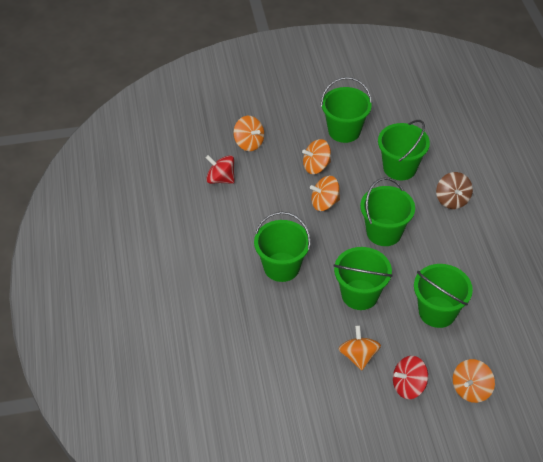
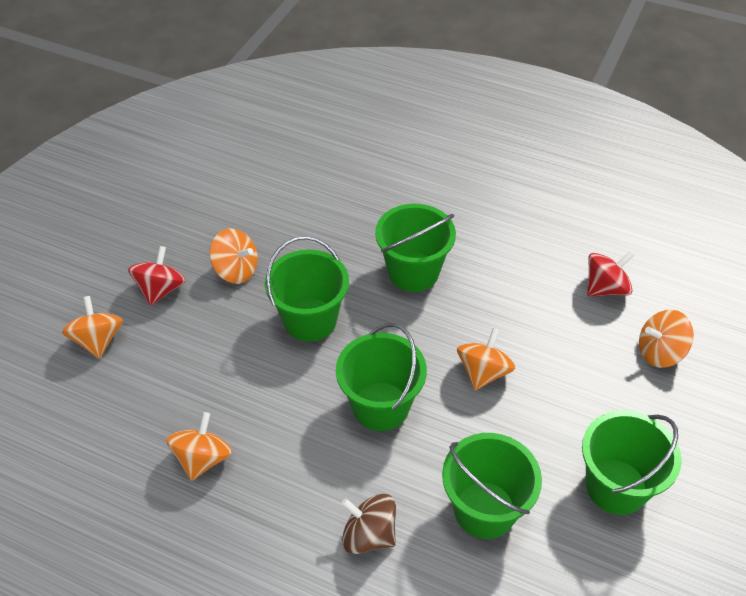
camera: 125 degrees right, 0 degrees up
orange spinning top [302,139,331,174] -> orange spinning top moved to [166,412,232,481]
green bucket [414,264,473,328] -> none

